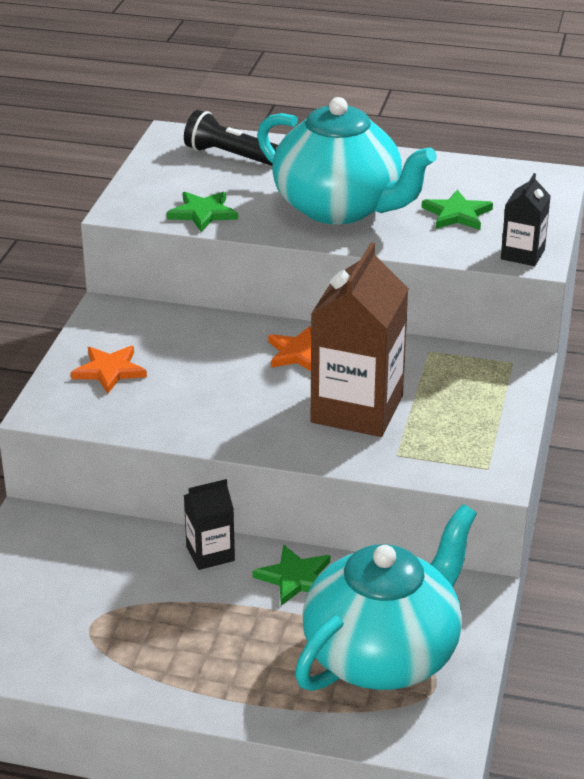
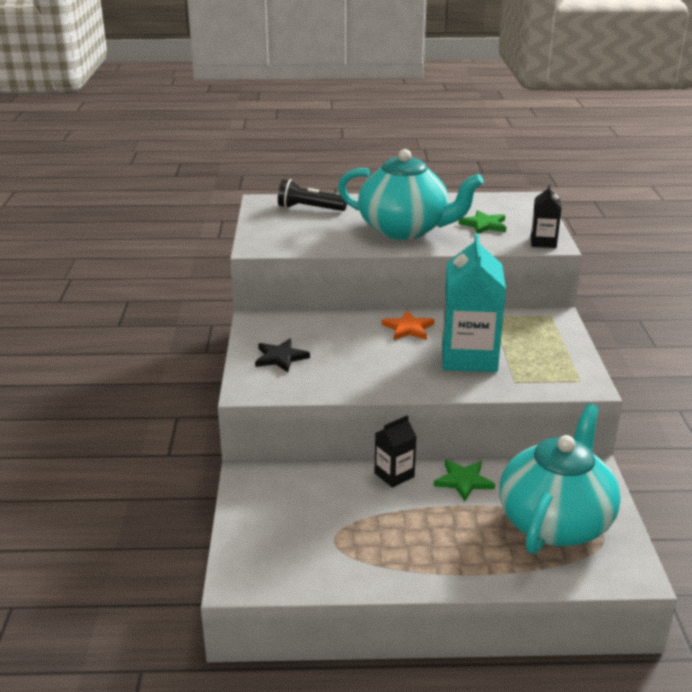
camera: 15 degrees left, 5 degrees down
orange star [71,346,147,394] -> black star [255,339,310,372]
green star [166,192,238,232] -> none
brown carton [311,242,408,437] -> turquoise carton [442,233,506,372]

